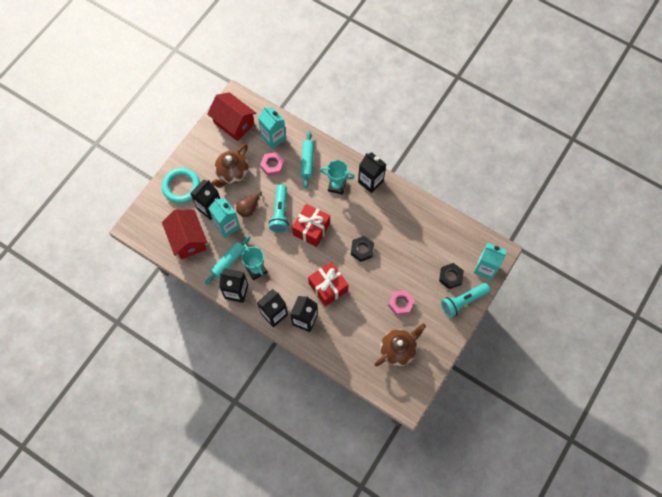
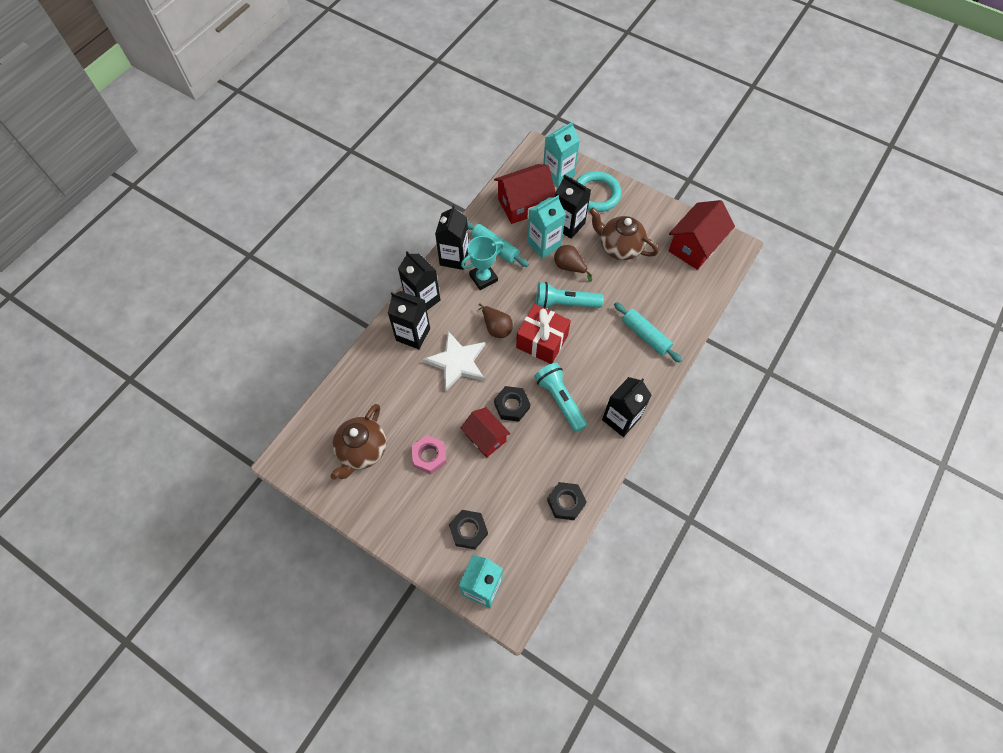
camera: 90 degrees right, 5 degrees down
turquoise carton [258,107,286,149] -> turquoise carton moved to [543,122,580,187]
pink nut [260,152,285,176] -> none
turquoise rolling pin [301,131,314,188] -> turquoise rolling pin turned 45 degrees clockwise [614,302,682,363]
red gift [308,262,348,306] -> white star [423,331,485,392]
turquoise trophy [320,160,355,195] -> none
brown teapot [374,323,426,367] -> brown teapot turned 60 degrees clockwise [330,404,386,480]
turquoise flashlight [441,283,490,318] -> turquoise flashlight moved to [534,363,587,432]
none -> red house [461,407,511,458]
none -> brown pear [478,303,513,338]
none -> black nut [547,482,587,520]

